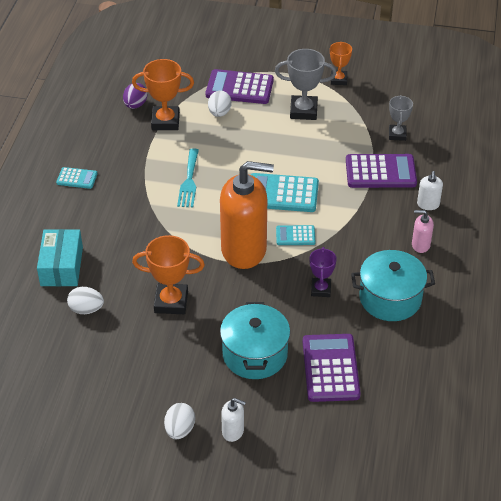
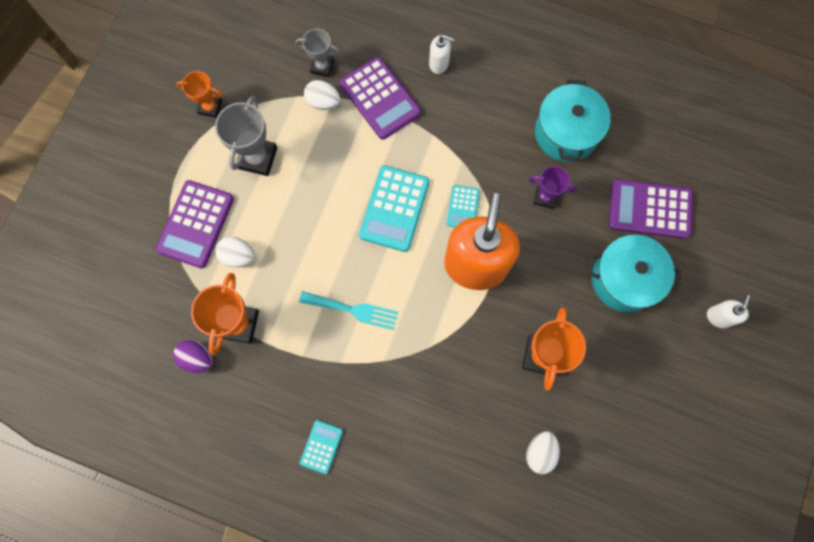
camera: 80 degrees left, 30 degrees up
turquoise box [37,229,83,286] -> none
white egg [164,403,195,439] -> white egg moved to [304,80,340,110]
purple calculator [346,154,417,188] -> purple calculator turned 135 degrees clockwise [339,56,421,139]
pink soap dispenser [412,210,434,253] -> none

